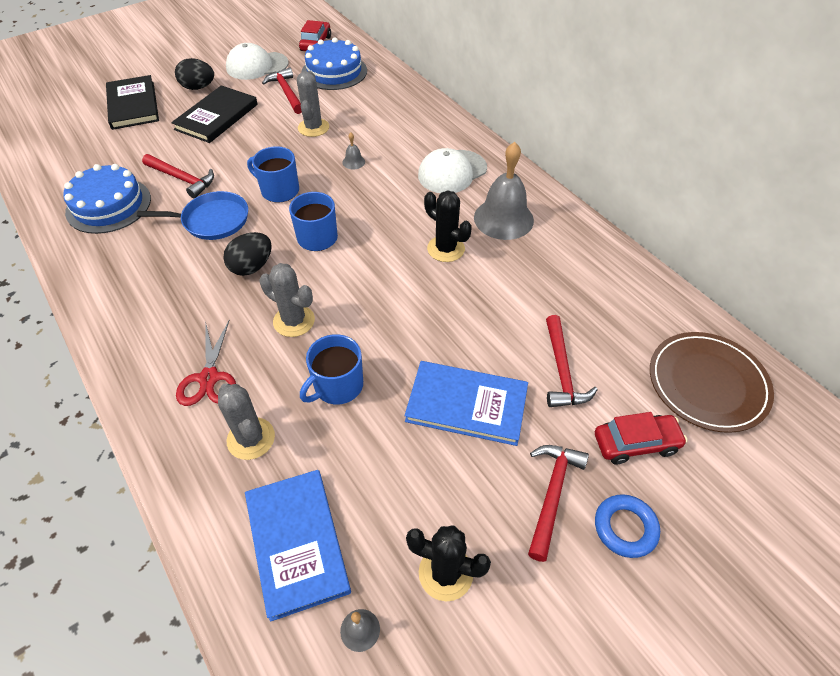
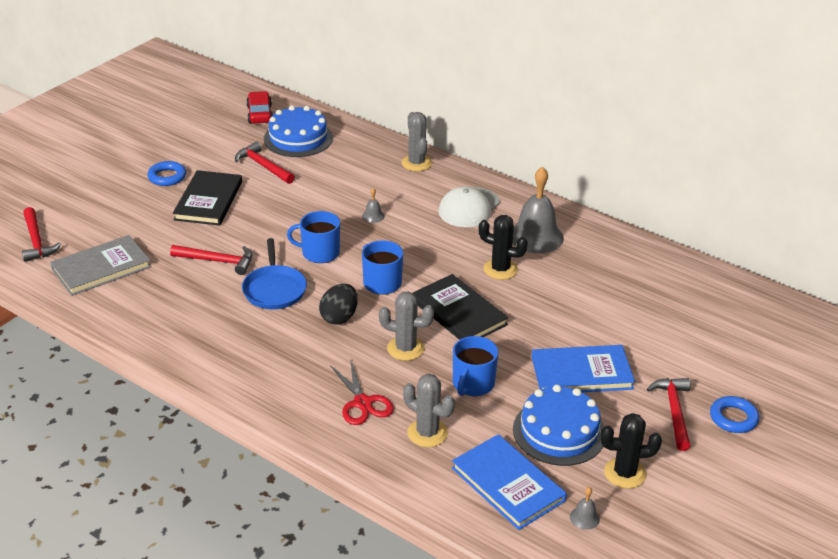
camera: 20 degrees left, 15 degrees down
blue cake [63,164,151,234] -> blue cake moved to [513,385,605,466]
black book [106,75,159,130] -> black book moved to [413,274,508,340]
blue pan [137,191,248,240] -> blue pan turned 105 degrees clockwise [242,238,307,309]
black egg [175,58,214,90] -> blue ring [147,161,186,186]
white cap [226,43,289,80] -> none
grey cactus [297,71,329,137] -> grey cactus moved to [401,112,432,171]
red hammer [546,315,598,407] -> red hammer moved to [22,207,61,262]
red car [595,412,687,464] -> none
brown plate [650,332,774,433] -> none
none -> grey book [50,235,151,296]

